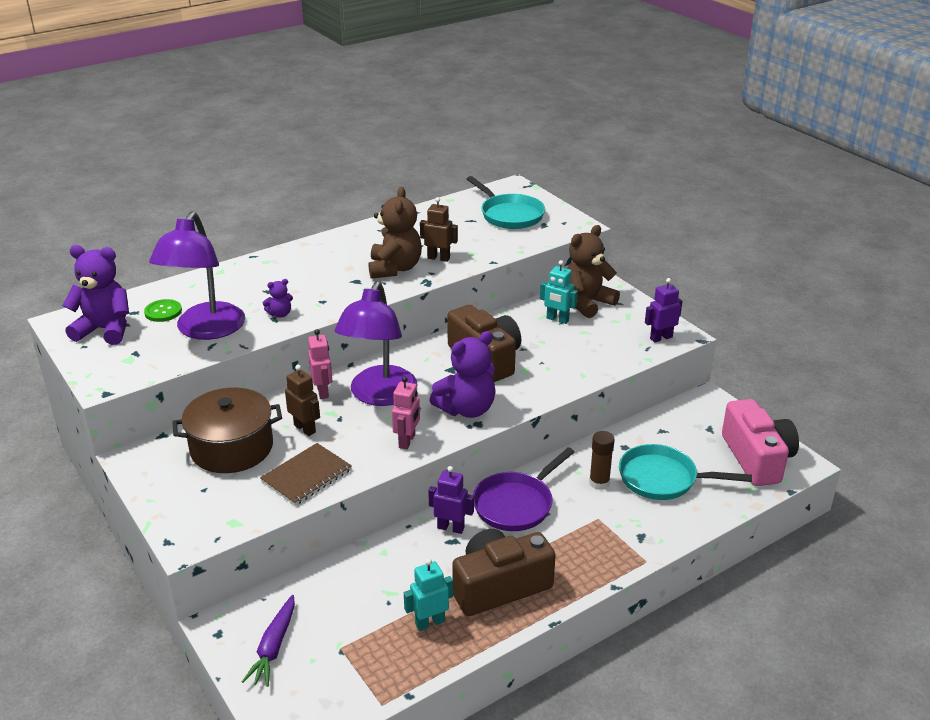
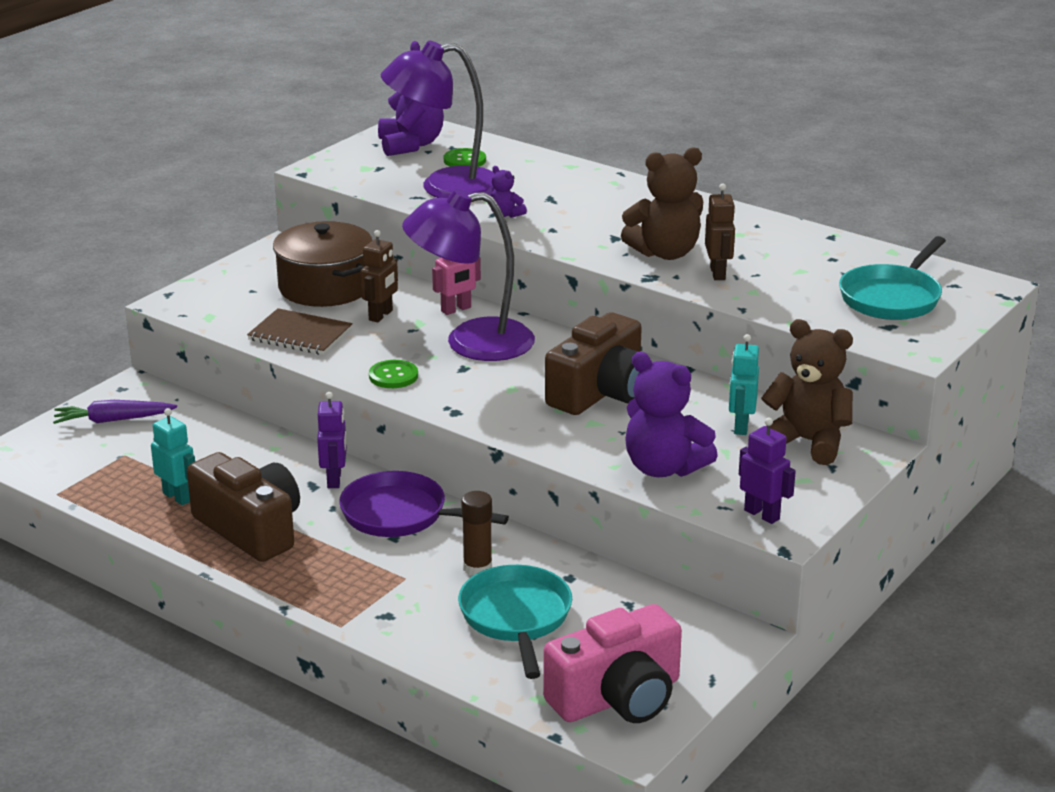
camera: 70 degrees right, 5 degrees down
pink robot [392,376,420,449] -> green button [369,360,418,388]
purple teddy bear [429,331,496,418] -> purple teddy bear moved to [625,352,718,477]

